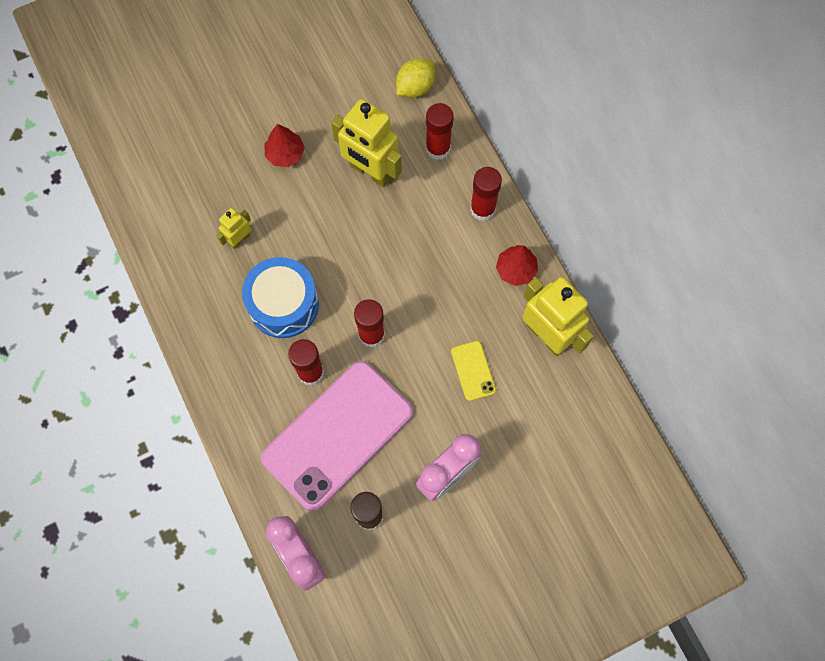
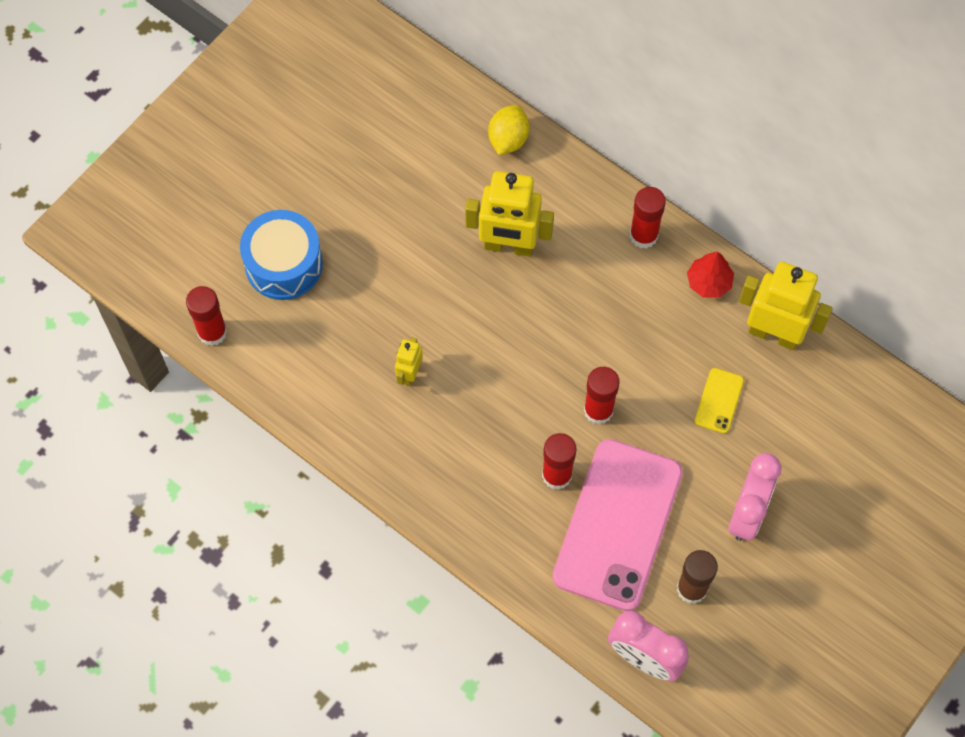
camera: 25 degrees left, 5 degrees down
blue drum [242,257,319,338] -> blue drum moved to [240,210,323,300]
red tree [265,124,305,167] -> none
red glue stick [426,103,454,160] -> red glue stick moved to [186,286,227,346]
yellow phone [451,341,496,401] -> yellow phone turned 60 degrees clockwise [695,368,744,434]

